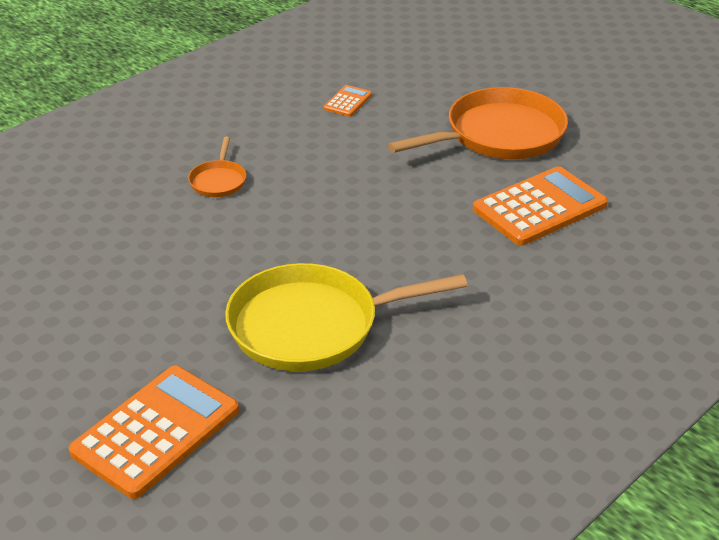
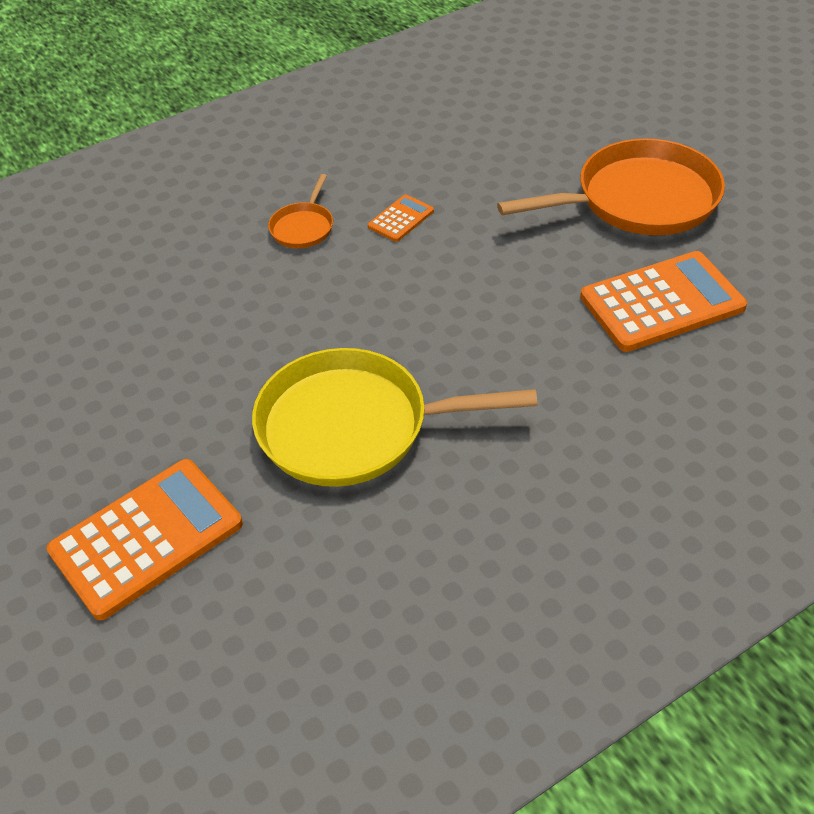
camera: 15 degrees right, 10 degrees up
orange calculator [323,85,372,117] -> orange calculator moved to [368,194,434,242]

